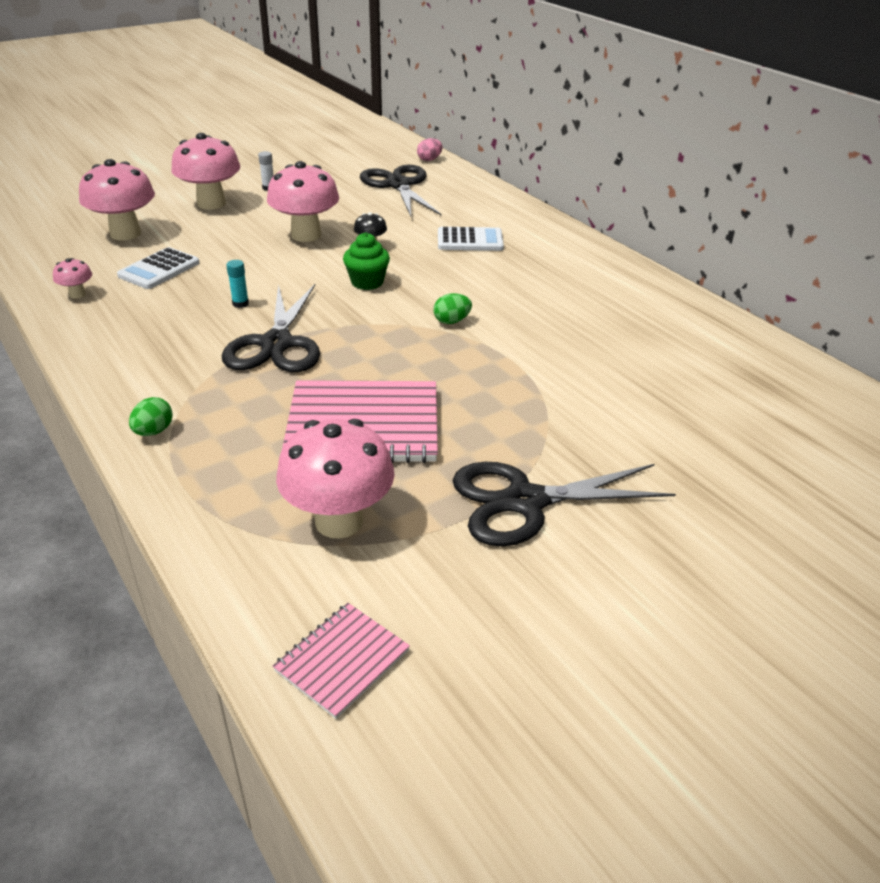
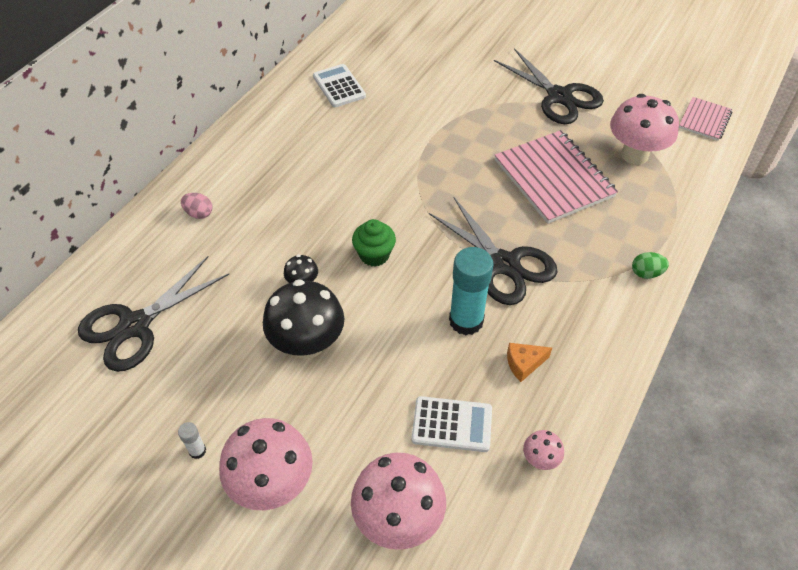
camera: 115 degrees left, 15 degrees up
black scissors [222,284,320,372] -> black scissors turned 75 degrees clockwise [429,198,558,305]
turquoise glue stick [226,260,249,308] -> turquoise glue stick [449,247,494,335], size x2.27
pink mushroom [267,161,339,242] -> black mushroom [263,279,344,359]
pink notebook [273,603,410,719] -> pink notebook turned 75 degrees counterclockwise [679,97,732,141]
pink egg [417,138,443,161] -> pink egg moved to [181,193,213,219]
green egg [433,293,472,324] -> none
white calculator [438,227,504,251] -> white calculator moved to [313,64,366,107]
none -> orange cheese [507,343,552,382]

